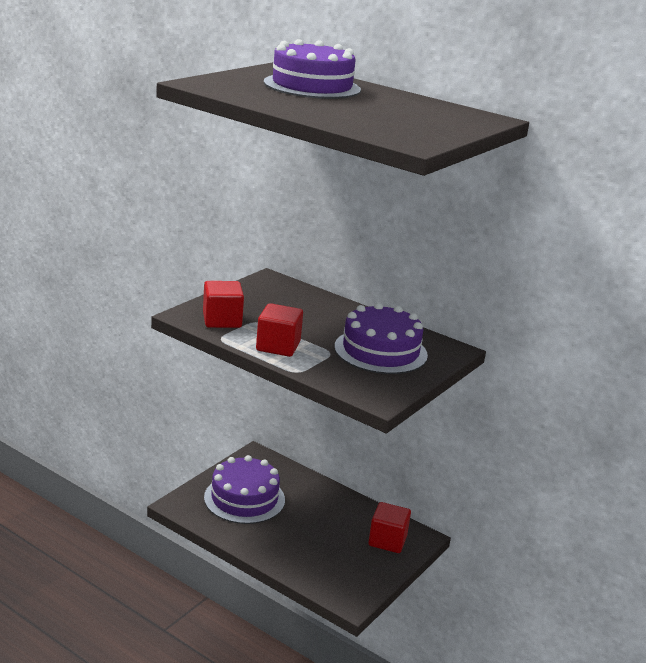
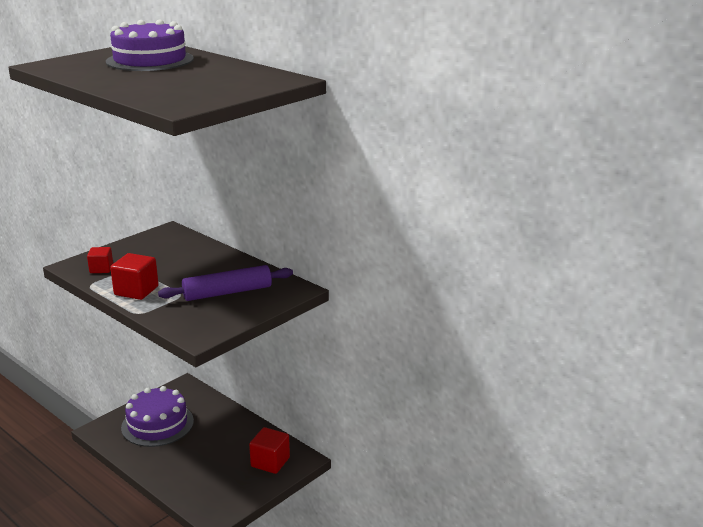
camera: 10 degrees right, 0 degrees up
red cube [203,281,244,328] -> red cube [87,247,113,273], size x0.64
purple cake [334,303,428,374] -> purple rolling pin [158,265,293,301]

